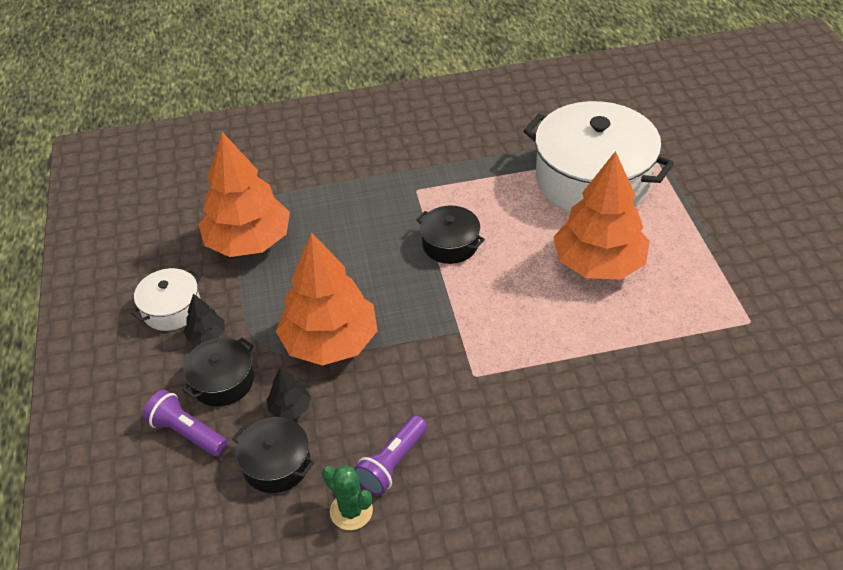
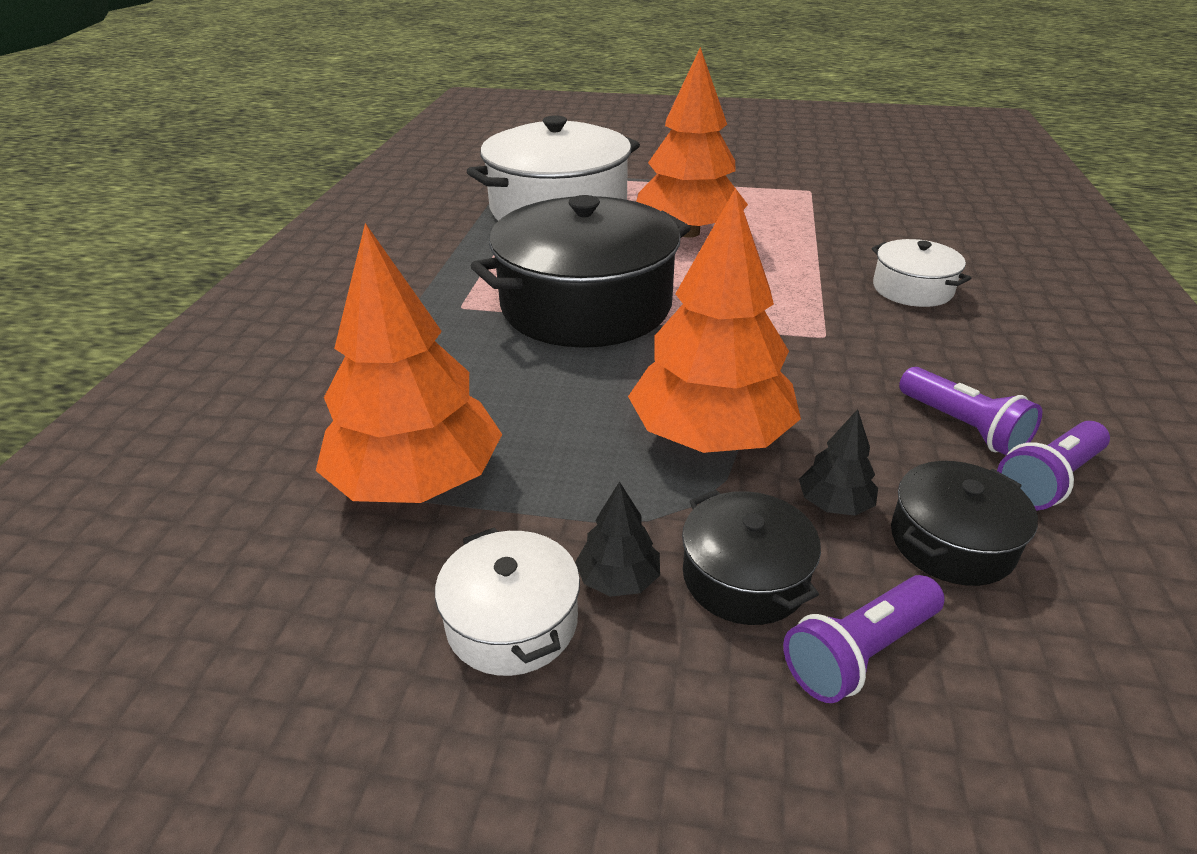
camera: 70 degrees left, 10 degrees down
green cactus [322,465,373,530] -> purple flashlight [997,421,1110,510]
black pot [416,205,485,264] -> black pot [471,195,691,348], size x2.14
none -> white pot [871,239,971,307]

